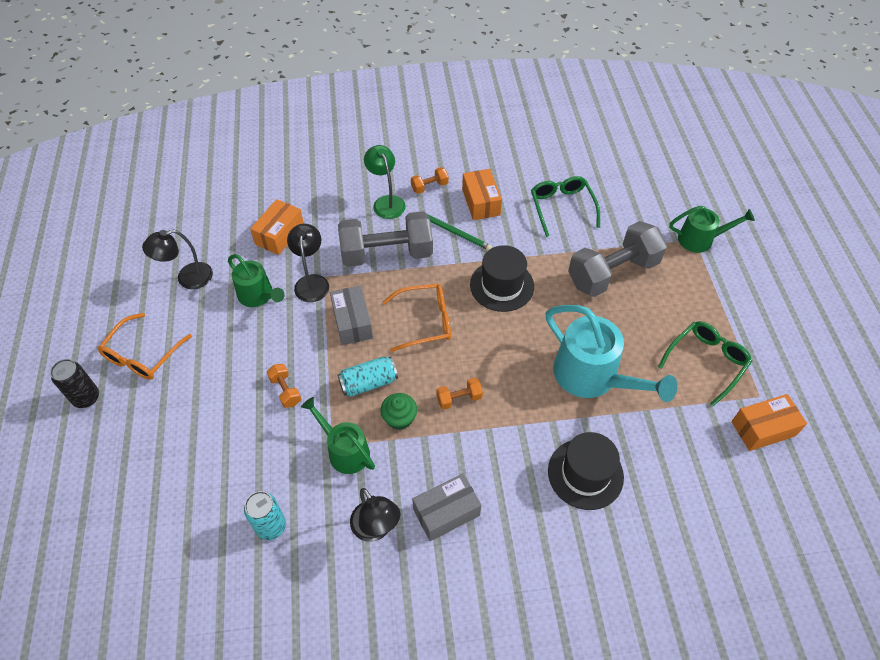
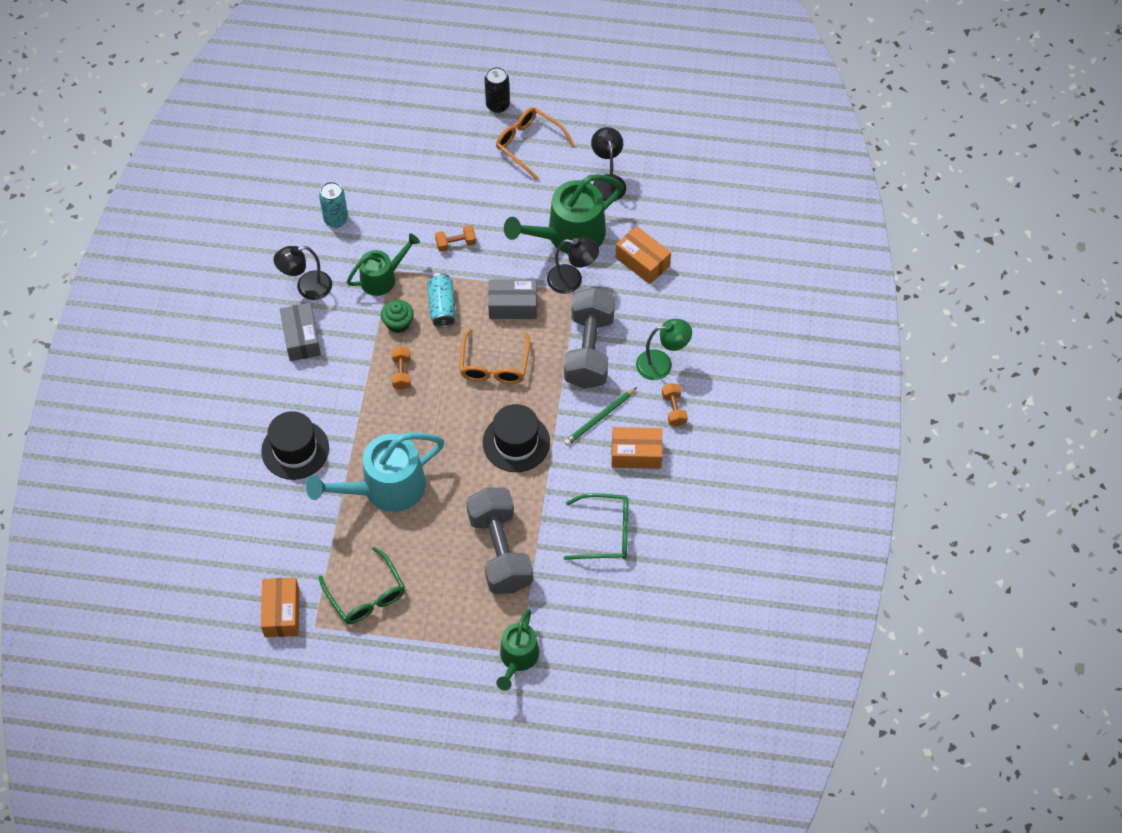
camera: 105 degrees right, 5 degrees up
green watering can [228,254,285,307] -> green watering can [504,174,623,254], size x1.65

